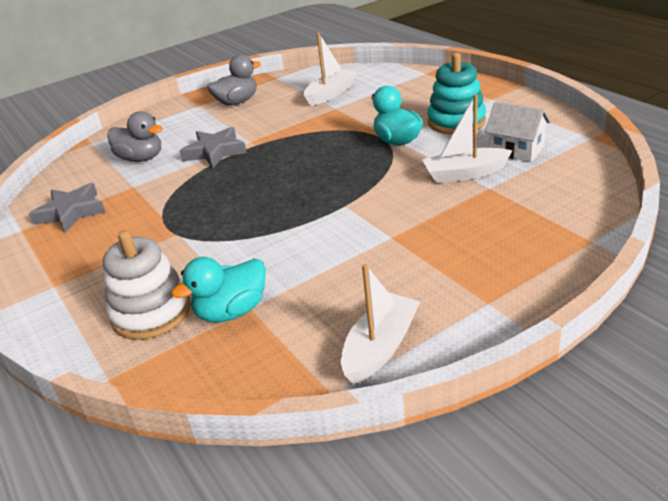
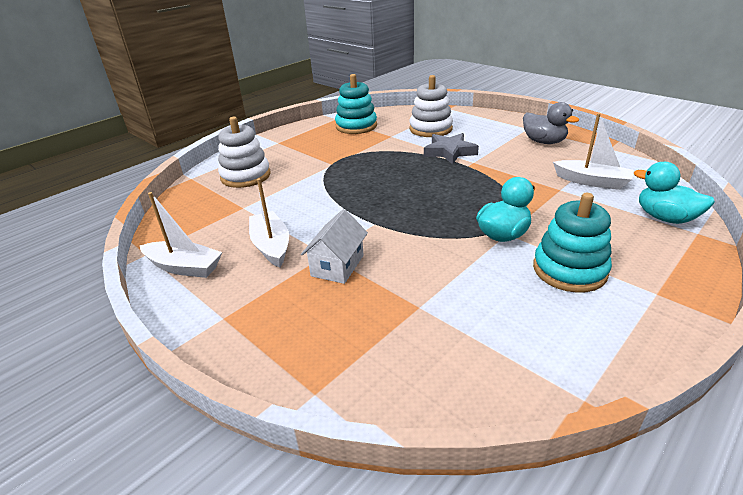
camera: 75 degrees right, 0 degrees up
grey star [29,183,106,233] -> turquoise stacking toy [335,74,377,134]
grey duck [107,111,163,162] -> white stacking toy [409,75,453,137]
turquoise duck [171,257,266,323] -> turquoise duck moved to [634,162,715,224]
white boat [422,94,513,183] -> white boat moved to [249,178,289,268]
white house [485,102,550,162] -> white house moved to [301,209,368,284]

